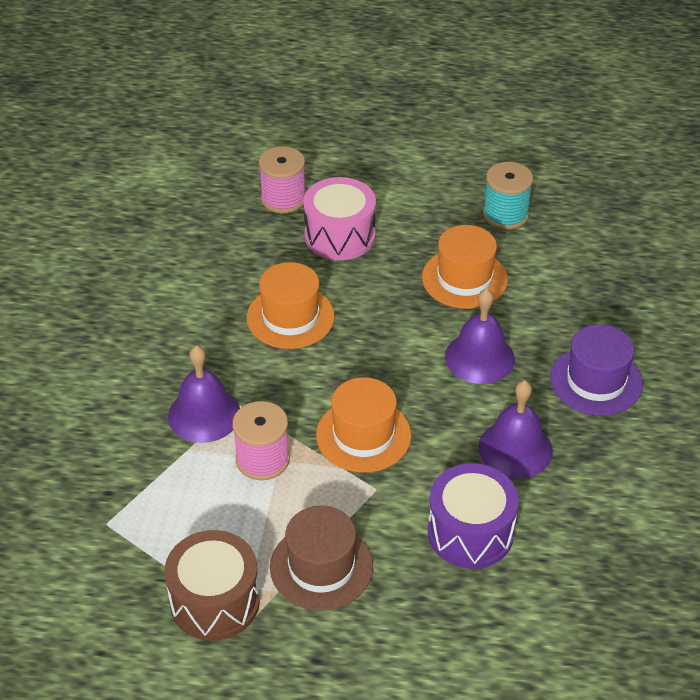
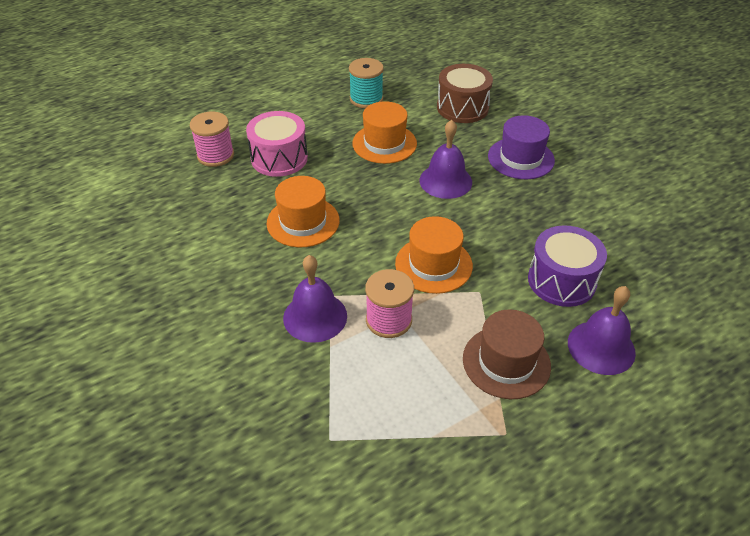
camera: 40 degrees left, 0 degrees up
brown drum [165,530,260,641] -> brown drum moved to [437,64,493,123]
purple bell [478,380,553,478] -> purple bell moved to [568,286,636,375]

